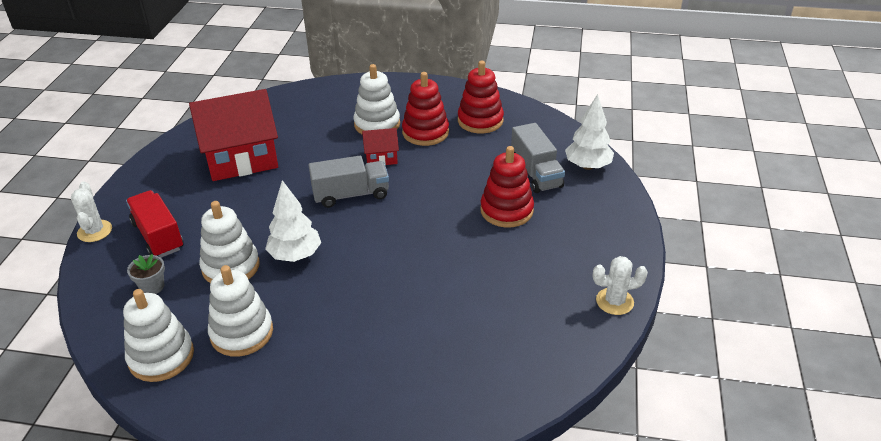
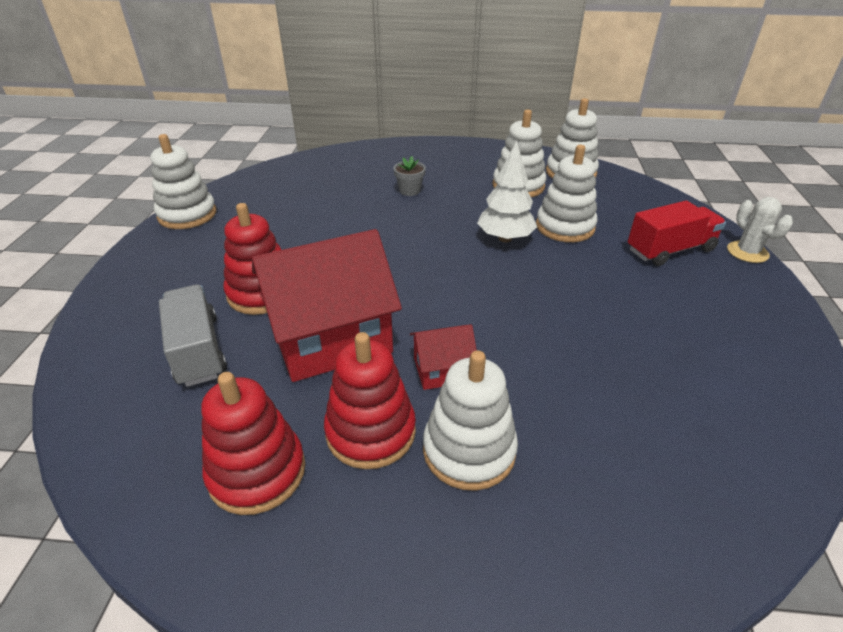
camera: 175 degrees right, 0 degrees up
red truck [126,190,184,258] -> red truck turned 75 degrees counterclockwise [628,201,726,266]
grey flower pot [127,254,165,294] -> grey flower pot moved to [393,156,426,196]
red house [189,89,278,181] -> red house moved to [252,229,402,382]
grey truck [309,156,389,208] -> none
white tree [565,94,614,170] -> none
white cactus [593,256,648,315] -> white stacking toy [150,134,216,229]

